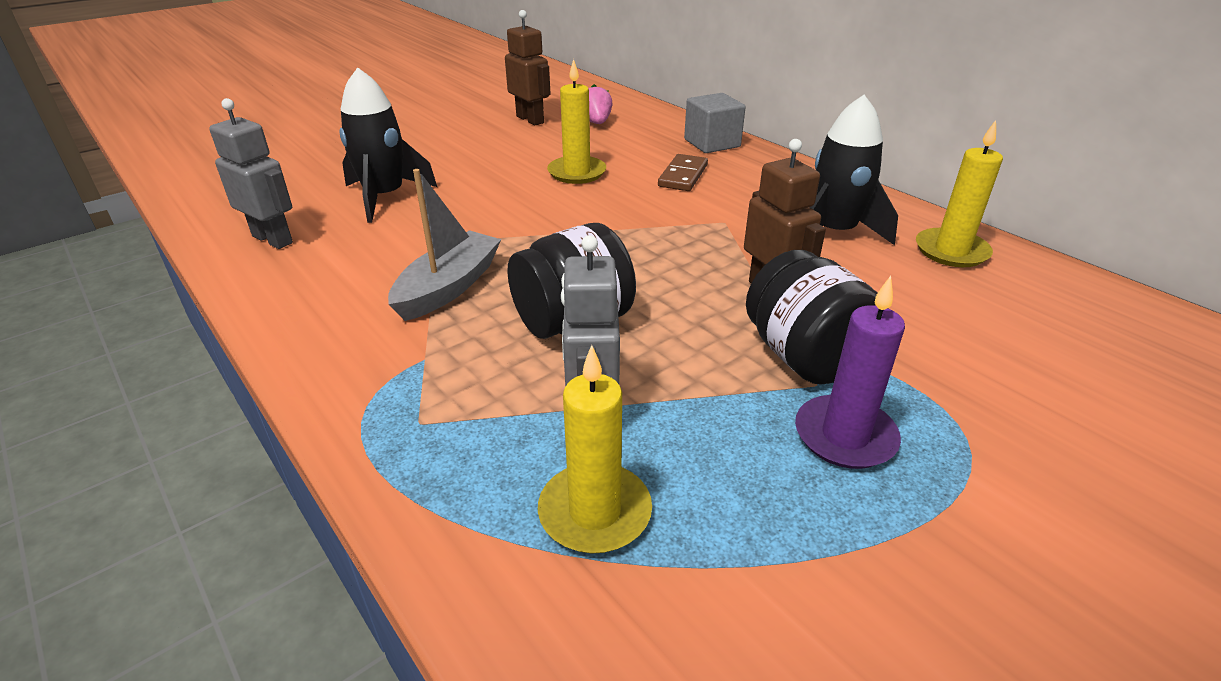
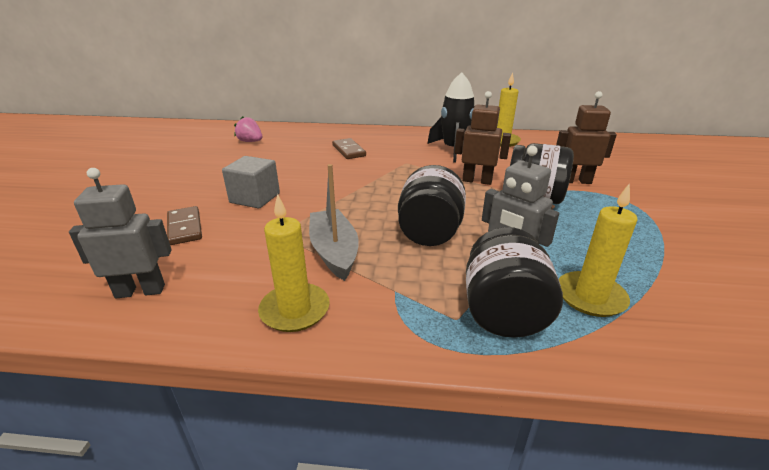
camera: 45 degrees left, 5 degrees down
black rocket [339,67,437,223] -> brown domino [167,206,202,245]
brown robot [505,10,551,126] -> brown robot moved to [556,91,617,184]
yellow candle [547,59,606,184] -> yellow candle moved to [258,194,330,332]
grey cube [684,93,746,153] -> grey cube moved to [222,156,280,209]
purple candle [795,276,905,469] -> none
none -> black jar [466,227,563,338]

